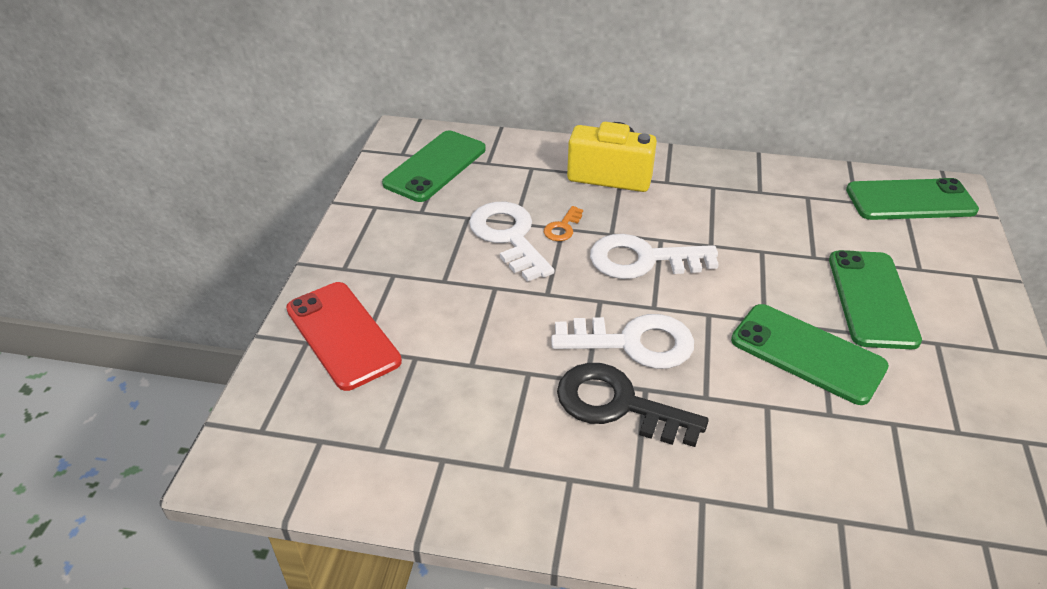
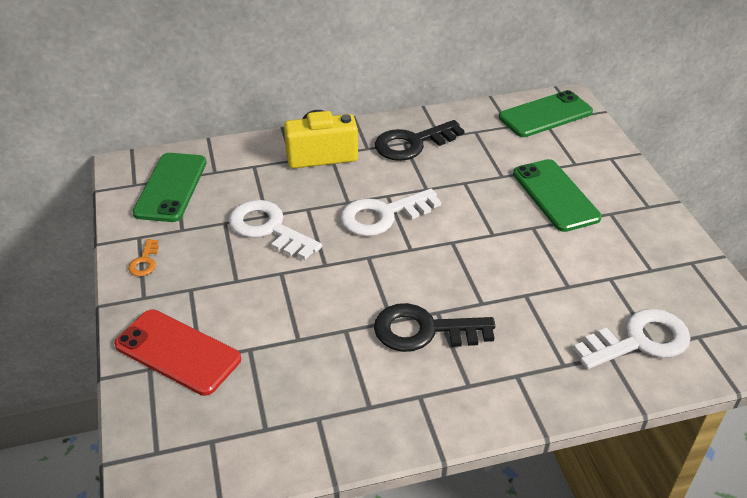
camera: 25 degrees left, 0 degrees up
orange key [544,206,583,241] -> orange key moved to [128,239,159,276]
white key [551,314,694,369] -> white key moved to [573,309,691,369]
green phone [731,304,889,405] -> none
none -> black key [375,120,464,161]

